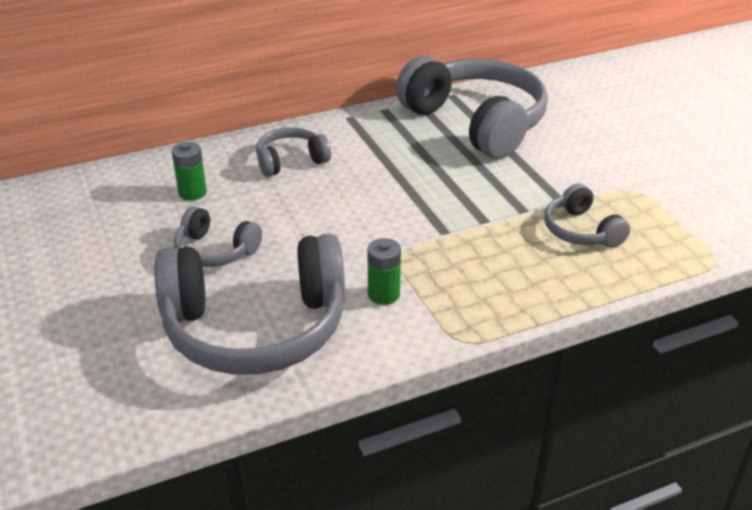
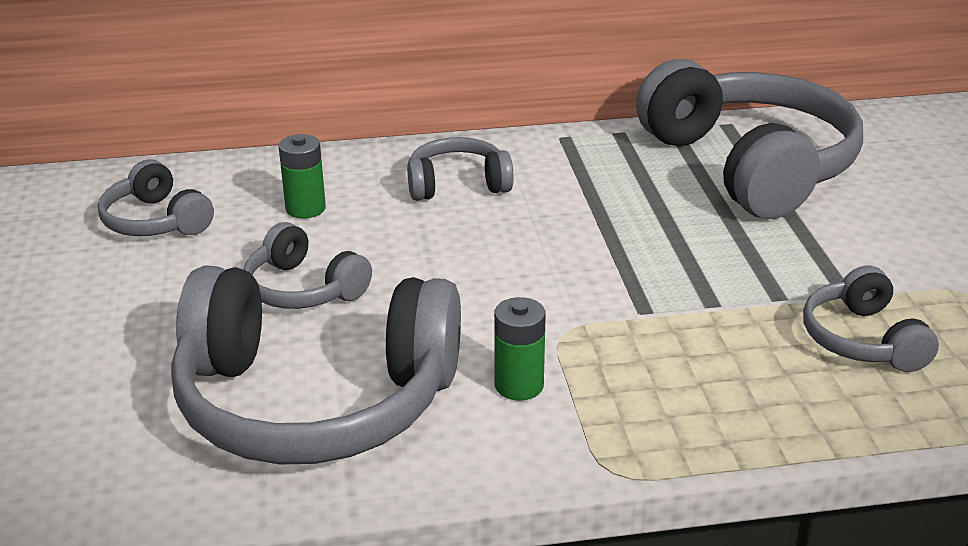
camera: 15 degrees right, 5 degrees down
none -> grey headphones [98,159,214,236]

